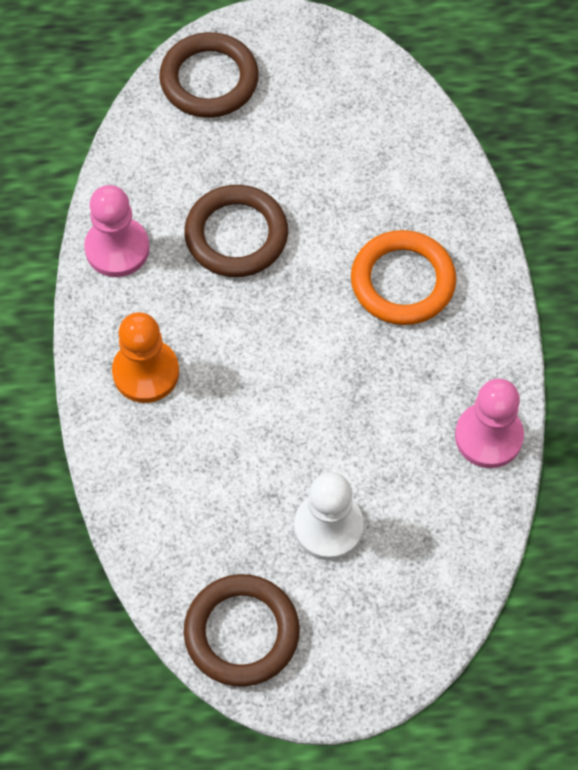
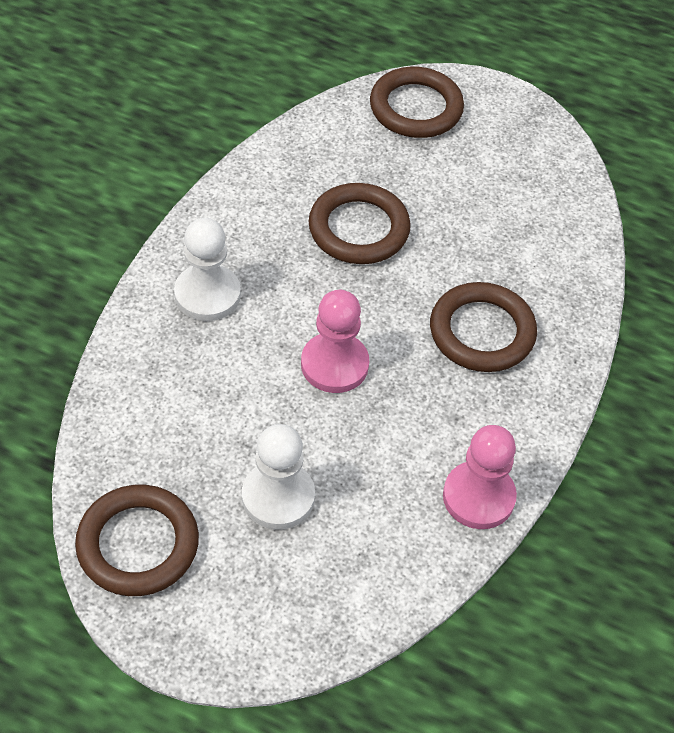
camera: 25 degrees right, 10 degrees down
pink pawn [84,185,150,277] -> pink pawn moved to [301,290,369,393]
orange pawn [112,312,179,403] -> white pawn [174,218,241,321]
orange ring [351,230,456,325] -> brown ring [430,282,537,372]

